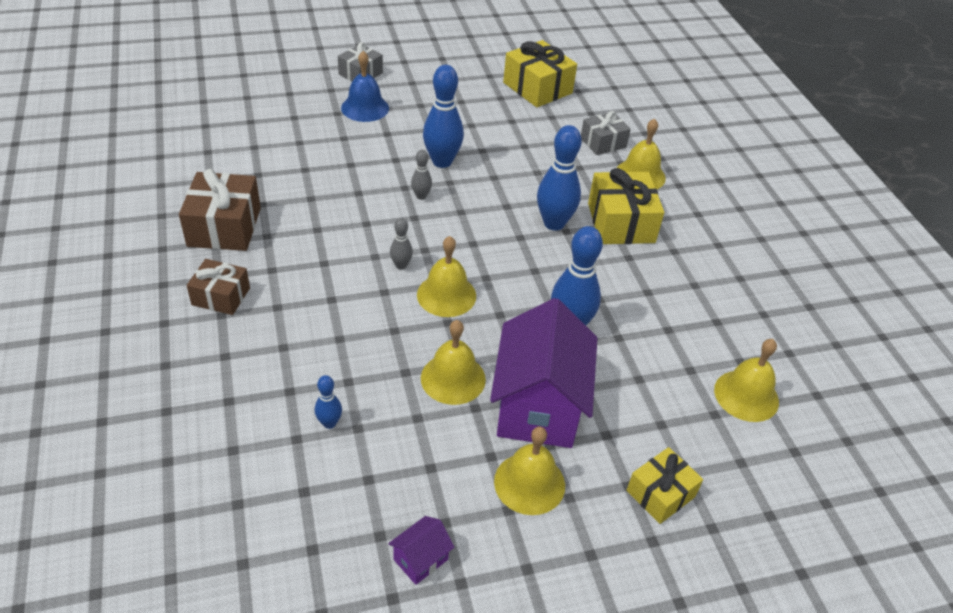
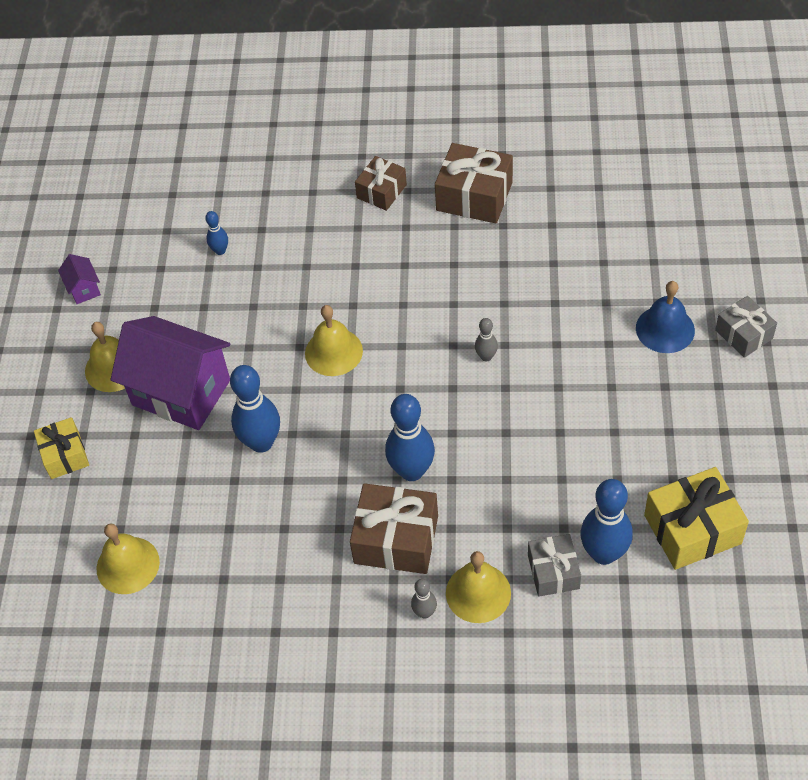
camera: 115 degrees right, 10 degrees up
grey bowling pin [390,218,413,270] -> grey bowling pin moved to [411,579,437,619]
yellow bell [421,320,486,405] -> none
blue bowling pin [423,65,464,168] -> blue bowling pin moved to [580,479,633,565]
yellow gift [588,168,664,244] -> brown gift [350,483,438,574]

